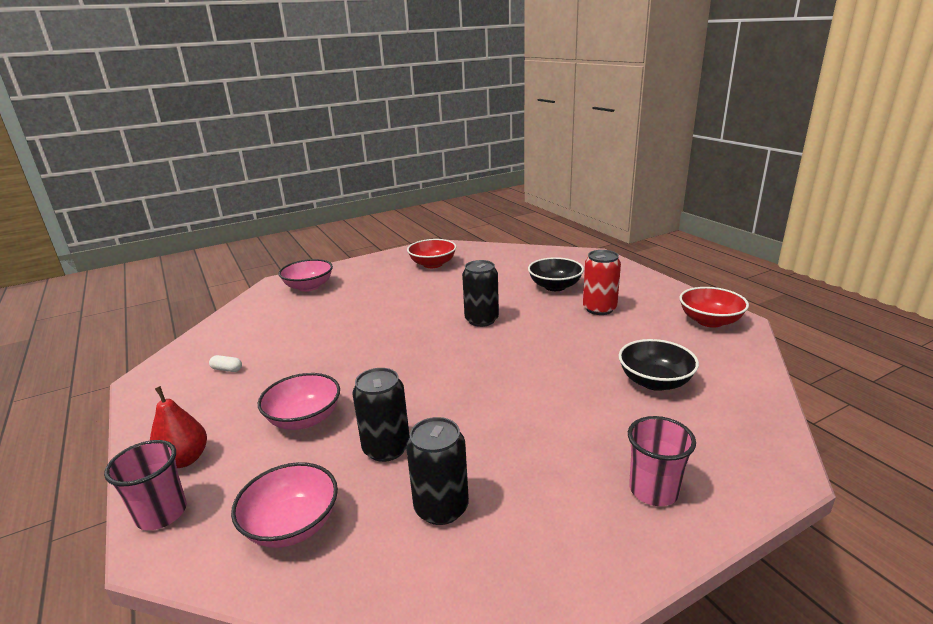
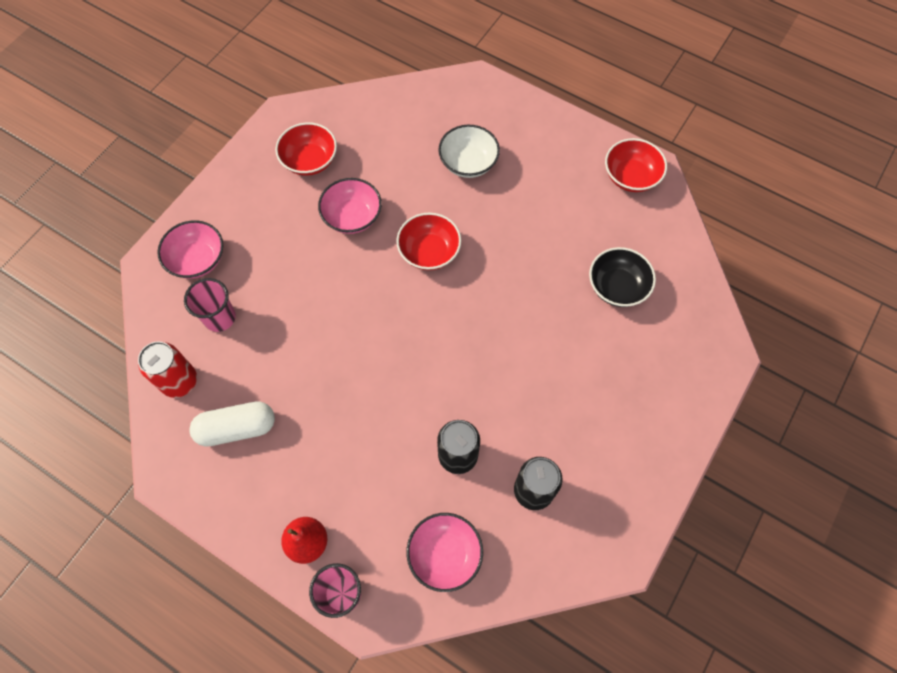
camera: 30 degrees left, 40 degrees up
white capsule [209,355,242,372] -> white capsule [189,401,275,447], size x2.30
pink bowl [258,373,340,430] -> pink bowl moved to [318,178,382,234]
black can [462,260,499,327] -> red bowl [396,213,461,270]
black bowl [528,257,584,291] -> white bowl [438,125,500,178]
red can [583,250,621,315] -> red can moved to [138,342,197,398]
pink cup [628,416,696,506] -> pink cup moved to [184,278,236,332]

